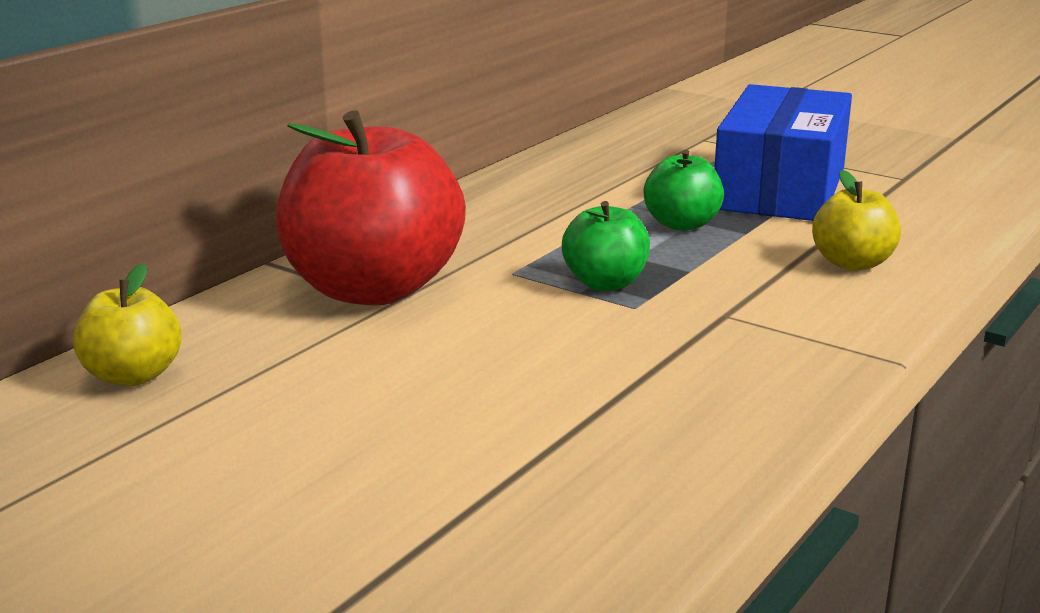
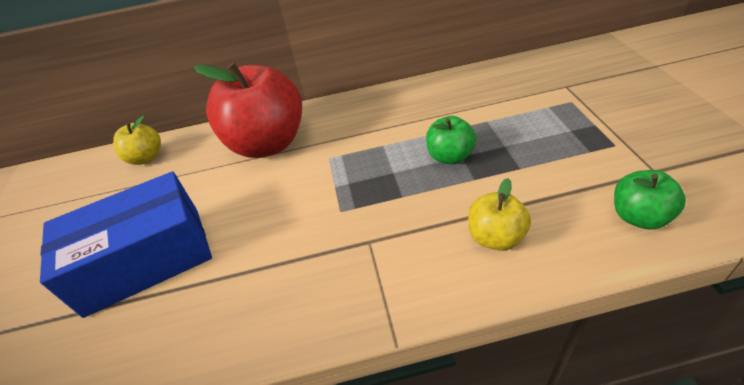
camera: 50 degrees right, 20 degrees up
green apple [562,201,650,291] -> green apple moved to [614,170,686,230]
blue box [714,84,852,221] -> blue box moved to [40,171,212,318]

